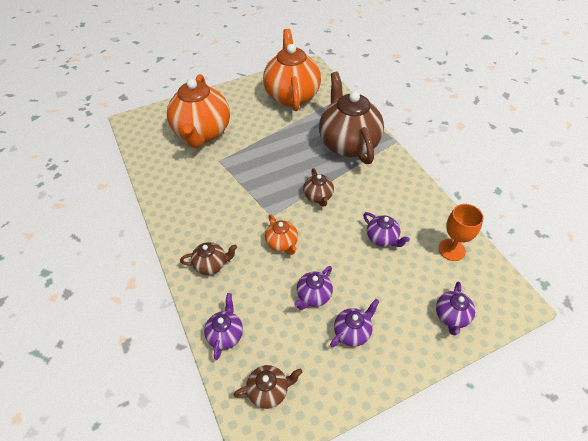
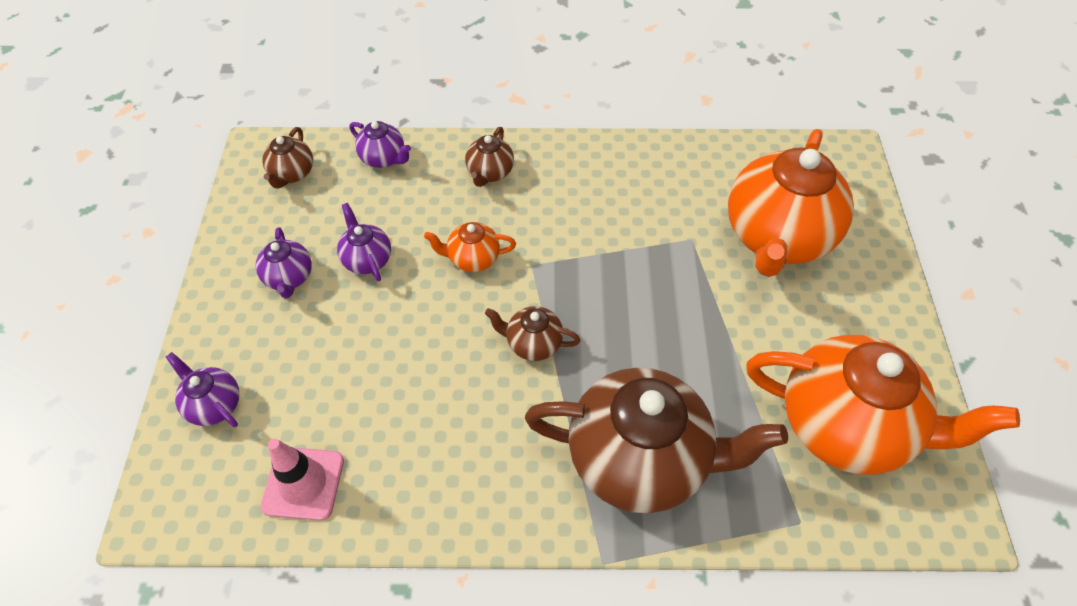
camera: 115 degrees right, 5 degrees up
orange teapot [167,74,230,148] -> orange teapot turned 90 degrees counterclockwise [728,129,854,277]
purple teapot [363,212,410,247] -> none
orange goblet [439,204,484,261] -> pink traffic cone [261,439,344,521]

